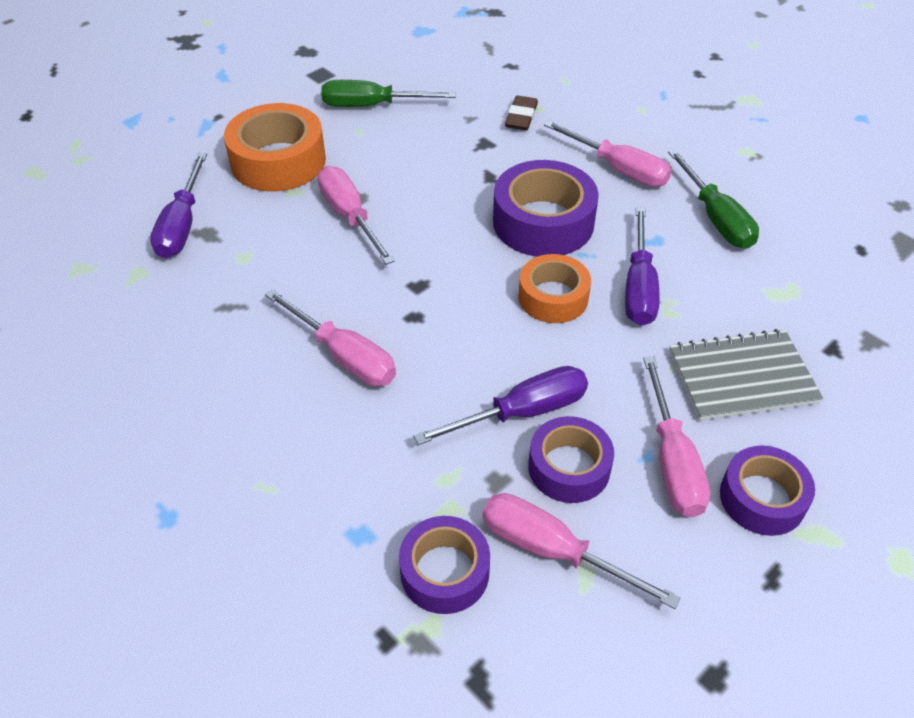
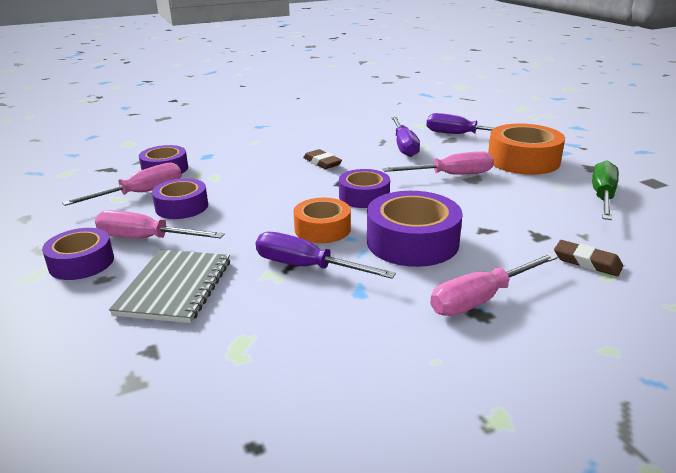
camera: 110 degrees right, 20 degrees down
pink screwdriver [265,289,396,387] -> brown eraser [303,149,342,169]
purple screwdriver [414,366,588,445] -> purple screwdriver moved to [391,117,420,157]
green screwdriver [668,150,759,249] -> none
none -> purple tape [339,169,390,208]

